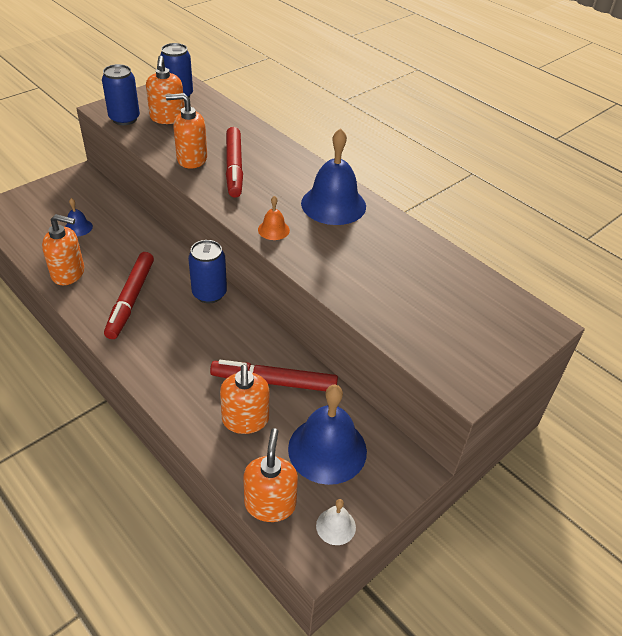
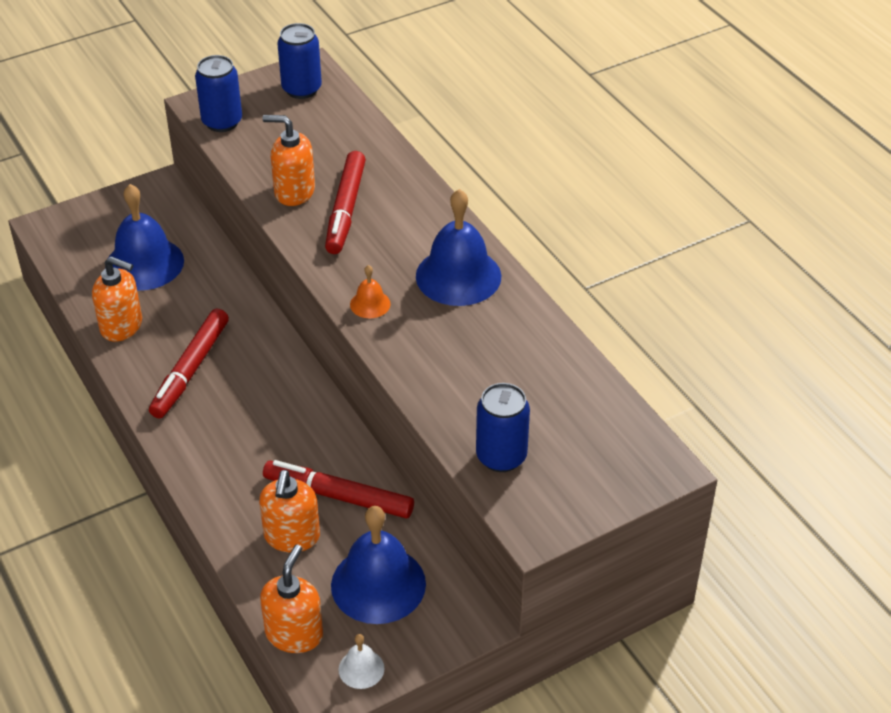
camera: 15 degrees right, 0 degrees up
blue bell [65,198,93,237] -> blue bell [105,184,184,290], size x2.16
orange soap dispenser [146,55,184,124] -> none
blue can [188,240,227,303] -> blue can moved to [476,383,530,472]

